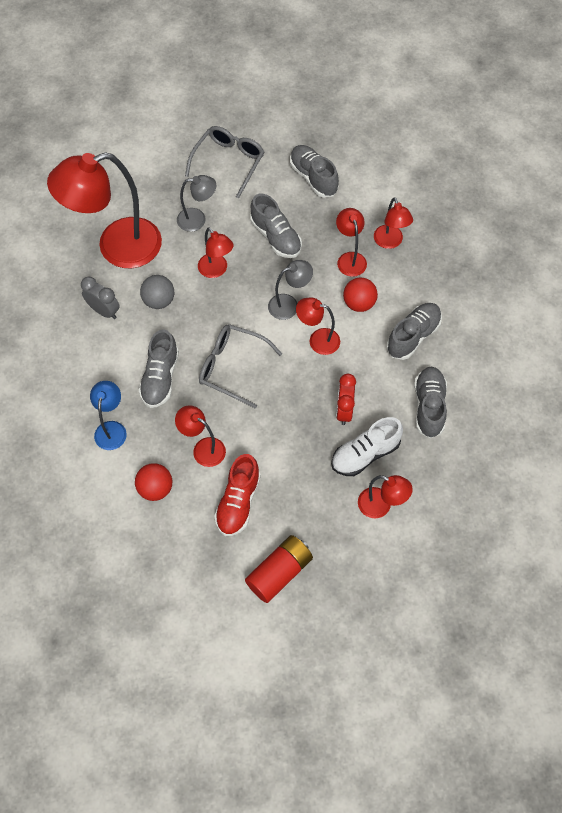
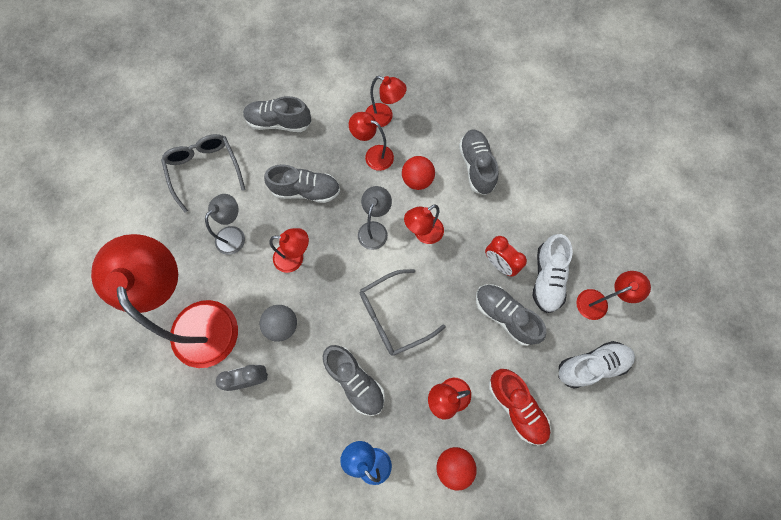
camera: 50 degrees left, 10 degrees up
red lamp [47,152,162,268] -> red lamp turned 135 degrees clockwise [91,234,238,368]
red battery [245,535,313,603] -> none
grey shoe [414,367,447,438] -> grey shoe moved to [476,285,546,346]
none -> white shoe [559,341,635,389]

